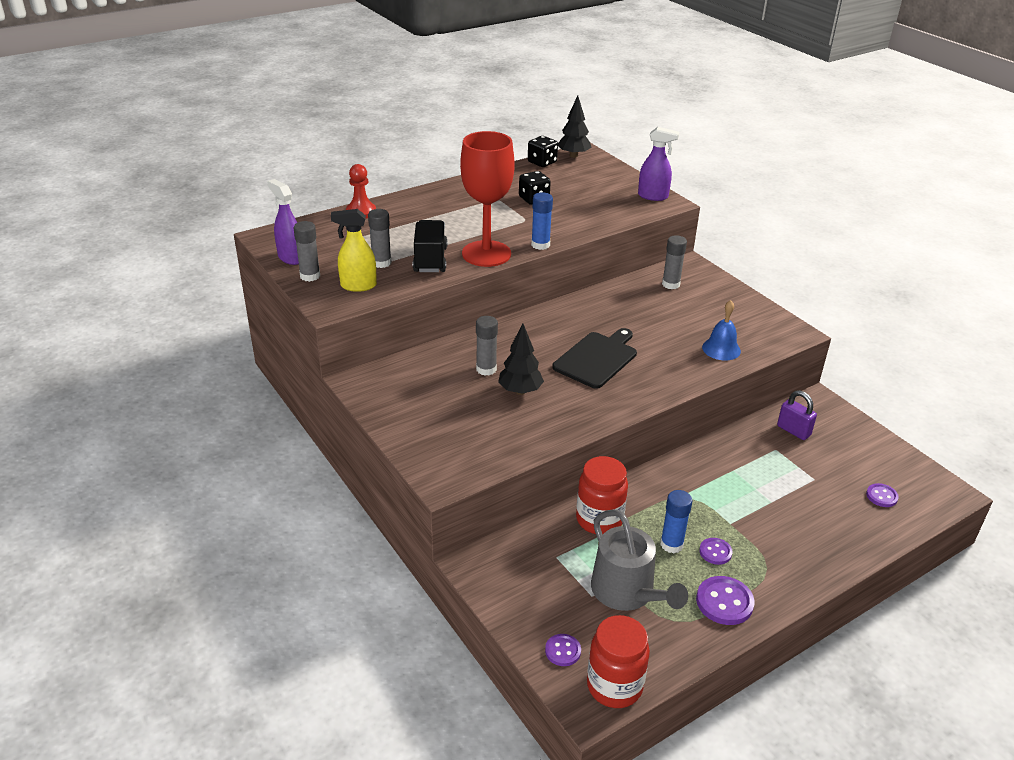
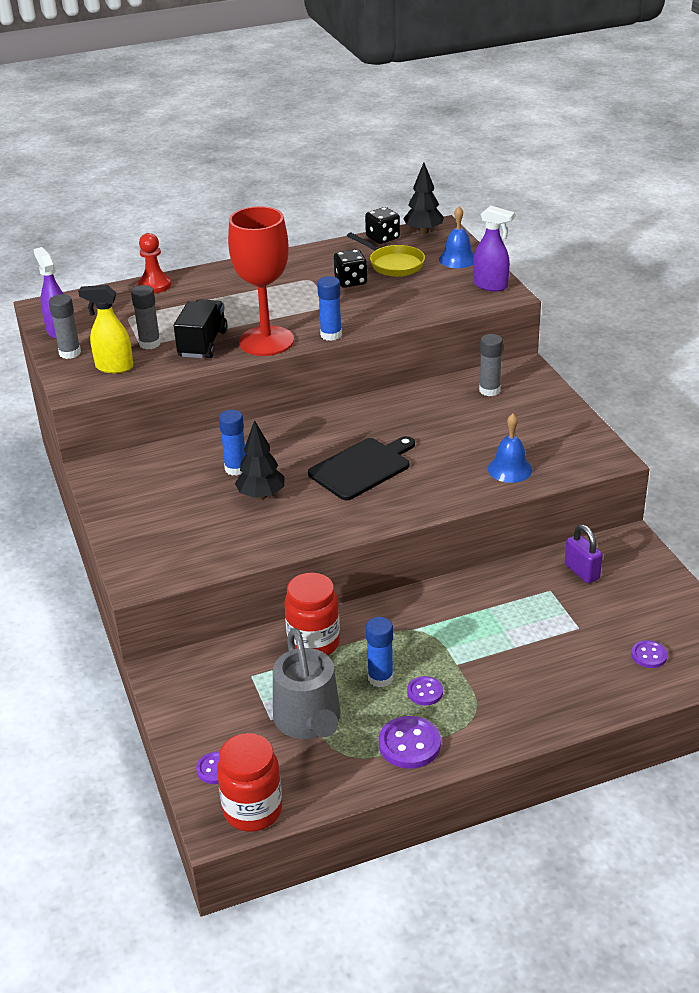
camera: 15 degrees right, 0 degrees up
grey glue stick [476,316,498,376] -> blue glue stick [219,410,246,476]
none -> yellow pan [347,232,425,277]
none -> blue bell [439,206,474,268]

